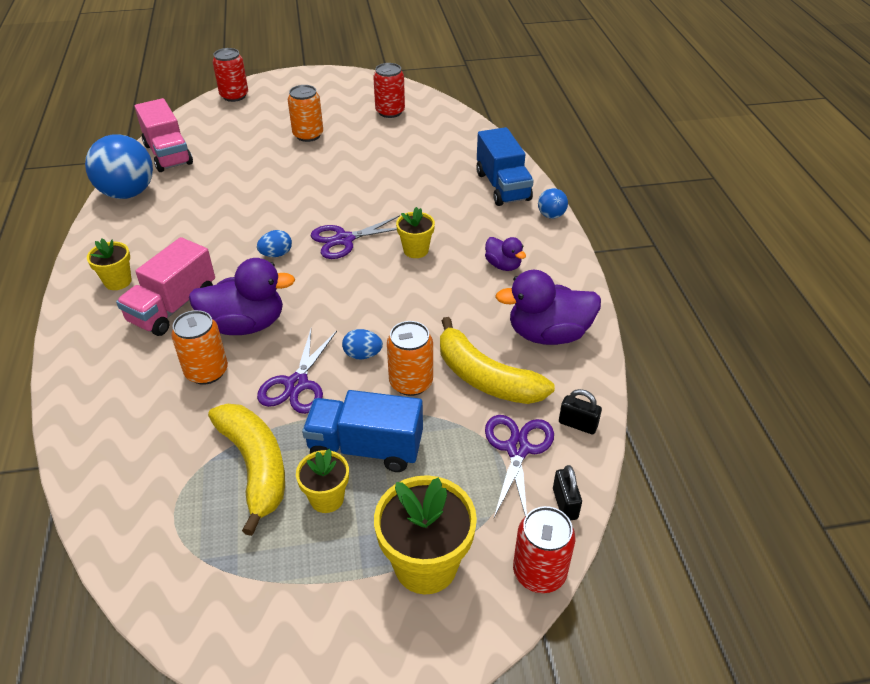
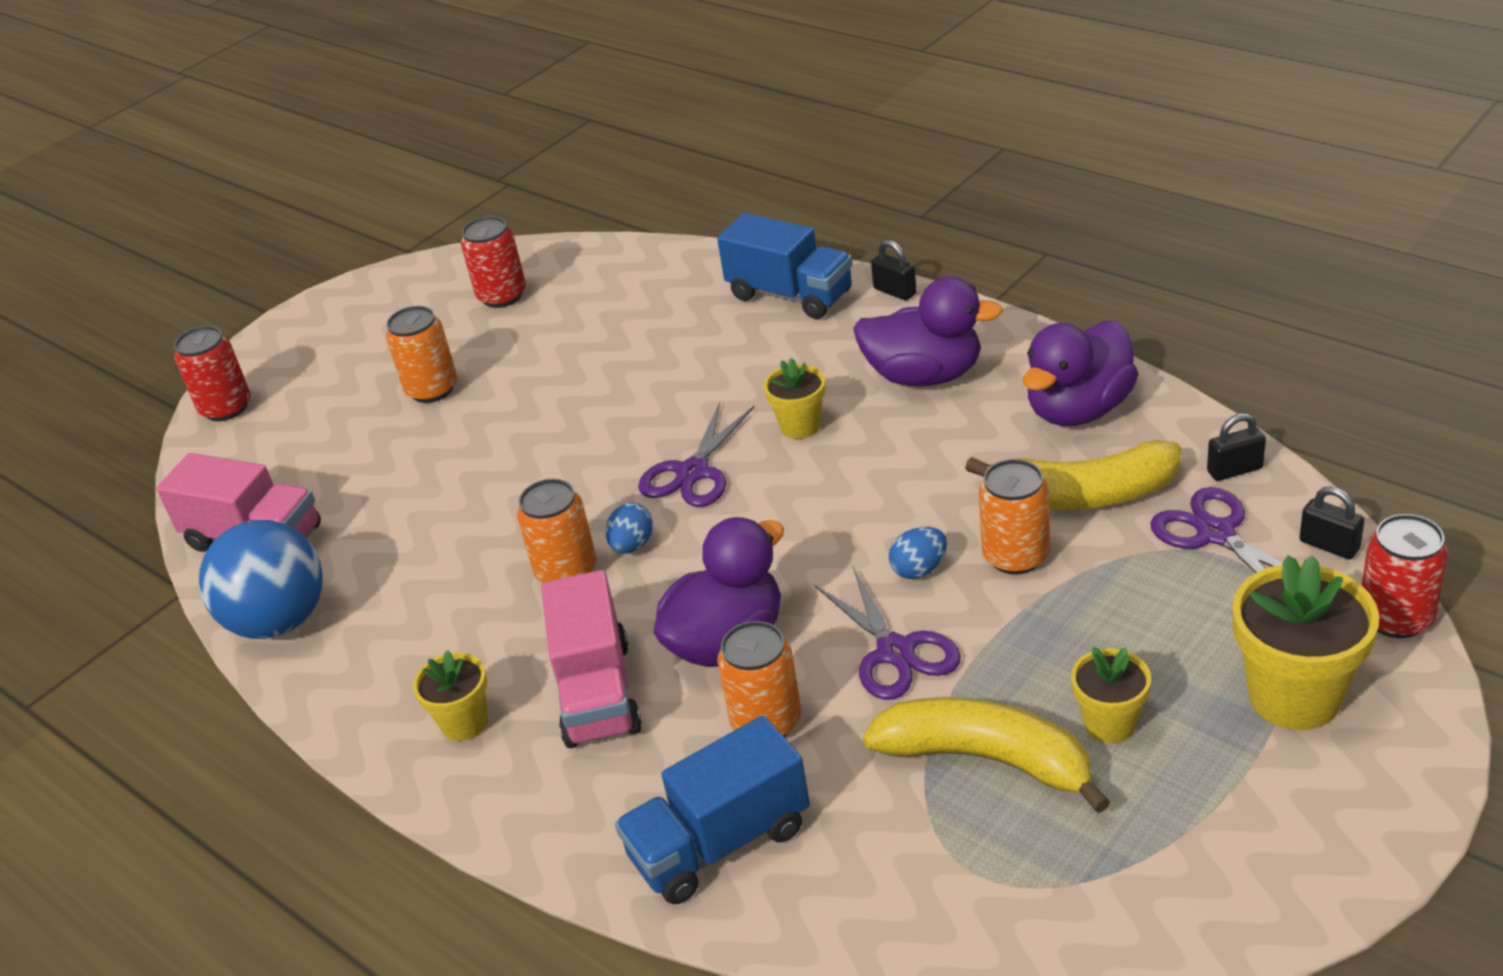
camera: 35 degrees left, 5 degrees down
blue truck [302,390,423,472] -> blue truck moved to [615,715,810,904]
purple duck [485,237,526,271] -> purple duck [853,277,1003,386], size x1.88
blue ball [538,188,568,219] -> black padlock [871,240,917,300]
none -> orange can [517,479,597,583]

